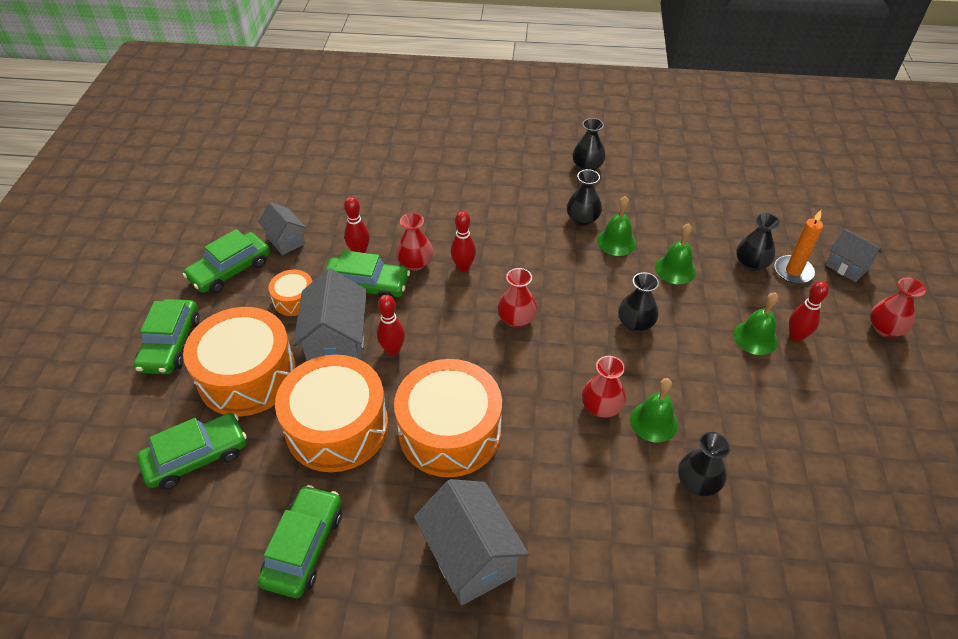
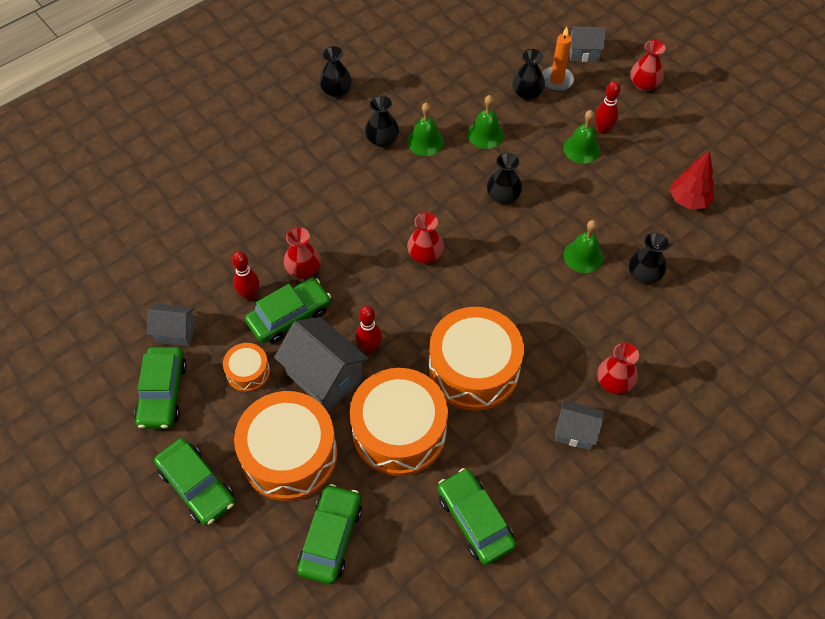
camera: 45 degrees left, 10 degrees up
grey house [414,479,529,606] -> grey house [555,400,604,450], size x0.59
red bowling pin [451,211,476,272] -> none
red vase [582,356,626,418] -> red vase moved to [598,343,639,394]
none -> red tree [670,150,714,210]

